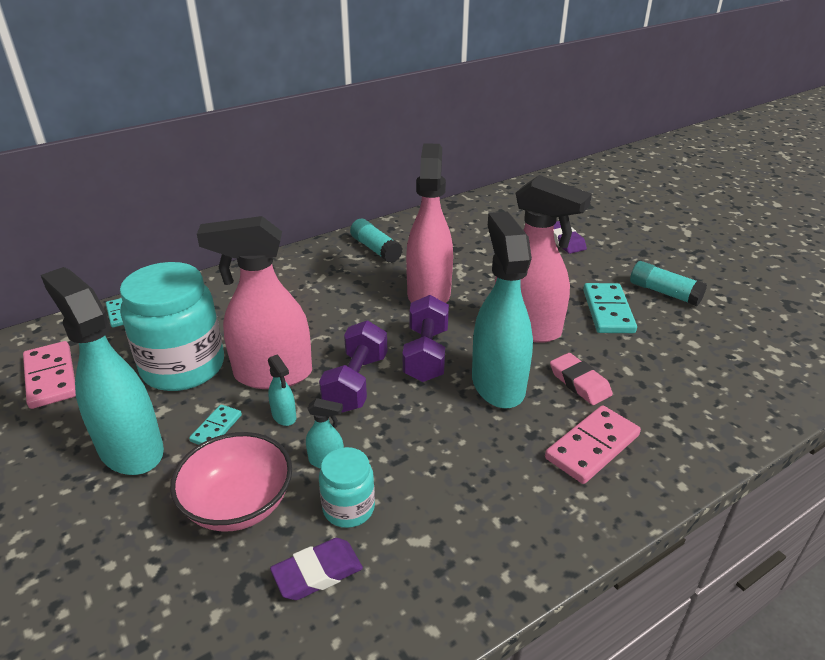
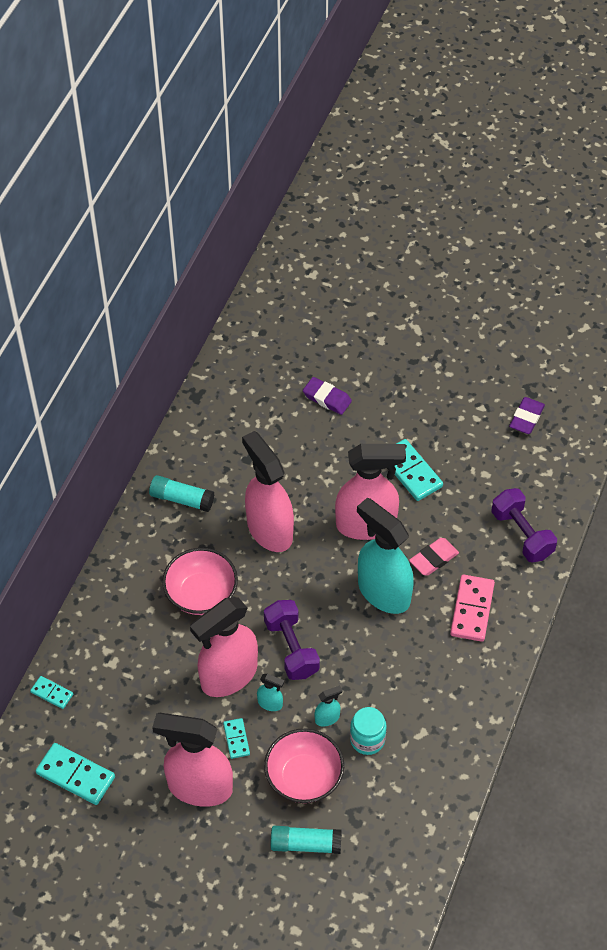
camera: 35 degrees left, 20 degrees up
pink domino [23,341,76,409] -> turquoise domino [36,743,115,805]
turquoise spray bottle [41,267,164,475] -> pink spray bottle [152,713,233,807]
turquoise jar [120,262,224,391] -> none
purple eraser [270,538,363,600] -> purple eraser moved to [509,397,545,434]
purple dumbbell [403,295,449,382] -> purple dumbbell moved to [492,488,557,562]
pink eraser [550,353,613,405] -> pink eraser turned 60 degrees counterclockwise [409,538,459,576]
turquoise glue stick [630,261,707,306] -> turquoise glue stick moved to [270,826,342,854]
none -> pink bowl [162,548,238,615]

